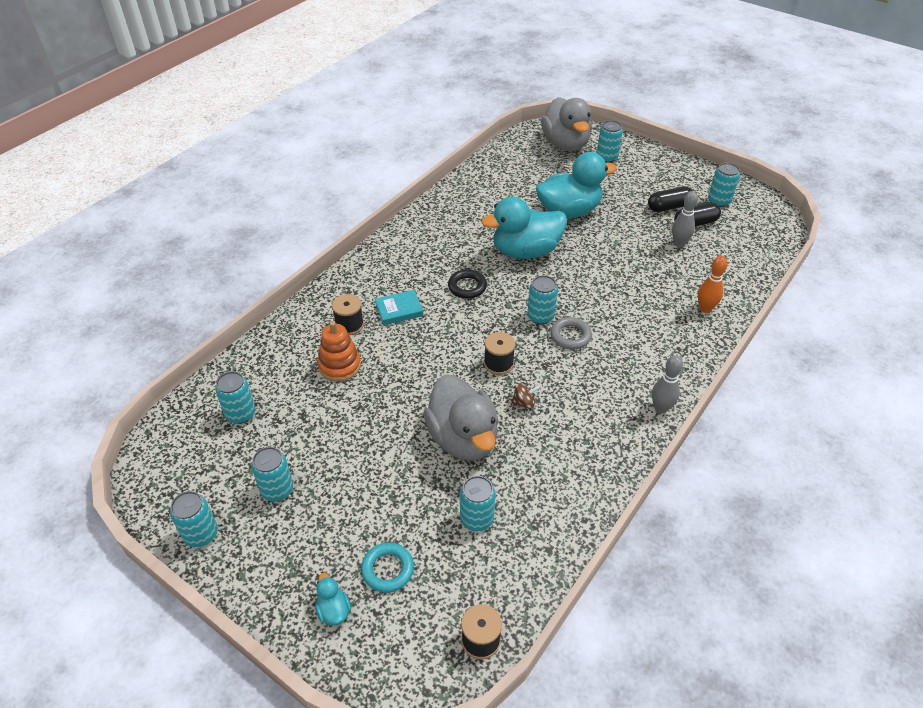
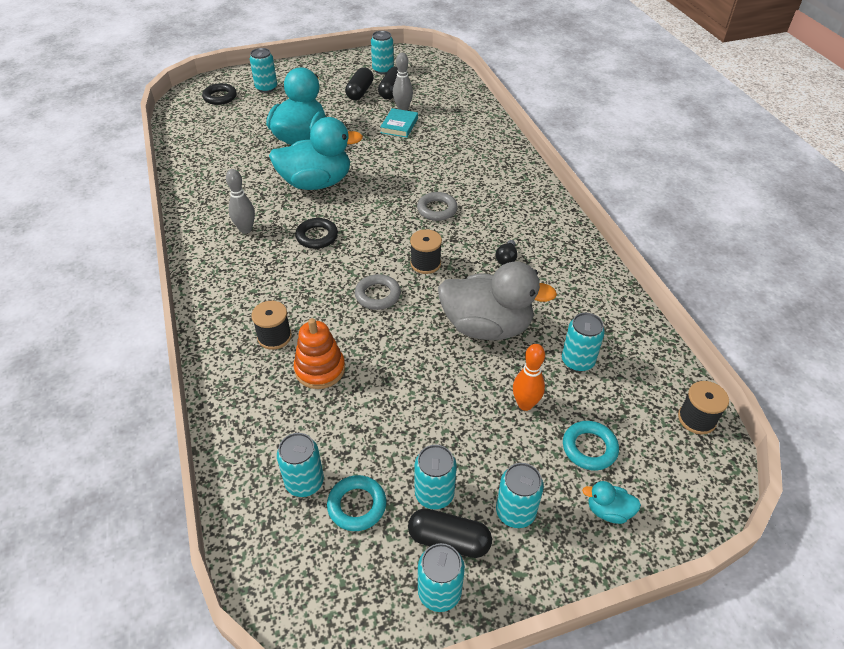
camera: 55 degrees left, 0 degrees up
turquoise book [375,290,424,325] -> turquoise book moved to [381,108,418,138]
turquoise duck [481,196,567,259] -> turquoise duck turned 120 degrees counterclockwise [269,117,363,190]
brown spinning top [511,383,540,409] -> none
turquoise can [527,275,558,325] -> turquoise can moved to [496,463,544,528]
grey duck [541,97,592,151] -> black ring [202,83,237,105]
grey bowling pin [652,355,683,414] -> grey bowling pin moved to [226,169,255,234]
orange bowling pin [698,256,728,313] -> orange bowling pin moved to [513,344,545,411]
none -> turquoise ring [327,475,386,531]
none -> grey ring [355,274,401,310]
none -> black capsule [408,508,492,558]
none -> black light bulb [496,240,518,265]

